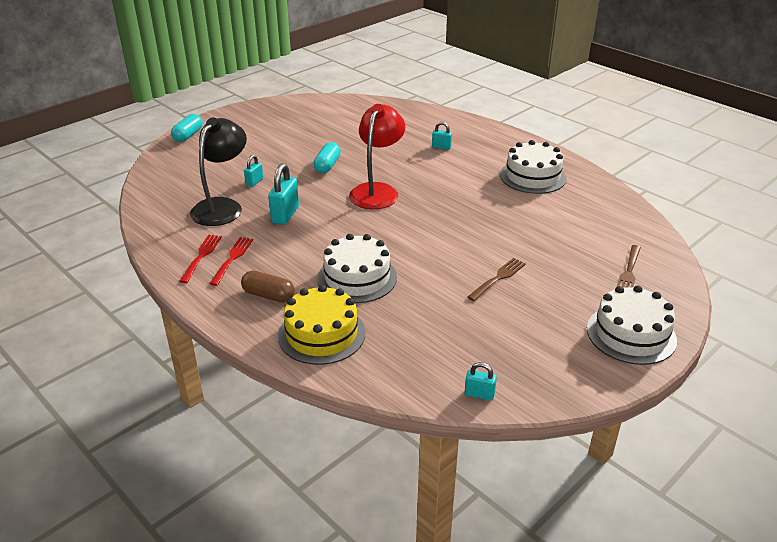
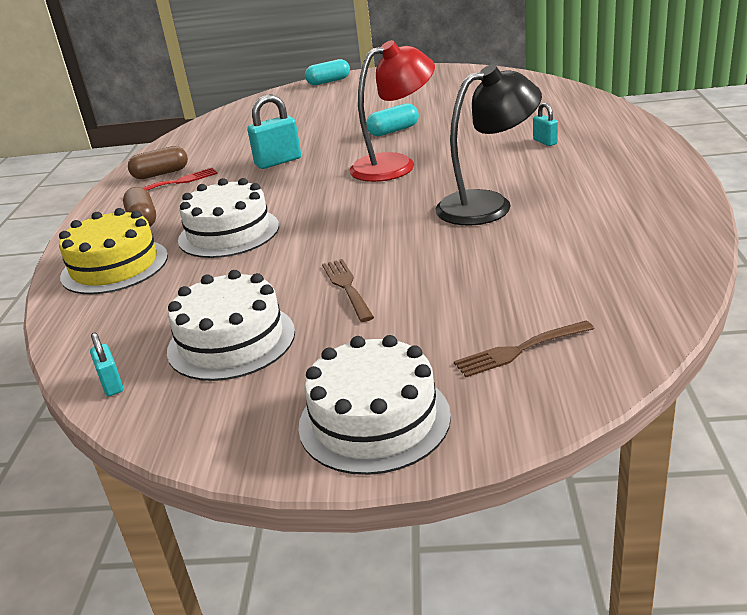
camera: 50 degrees right, 5 degrees down
red fork [179,235,222,283] -> brown capsule [128,146,188,179]
black lamp [190,118,247,226] -> black lamp moved to [435,64,542,225]
turquoise padlock [244,155,263,187] -> none
brown fork [467,258,526,301] -> brown fork turned 105 degrees counterclockwise [322,259,374,322]
white cake [500,140,566,194] -> white cake moved to [167,270,295,381]

